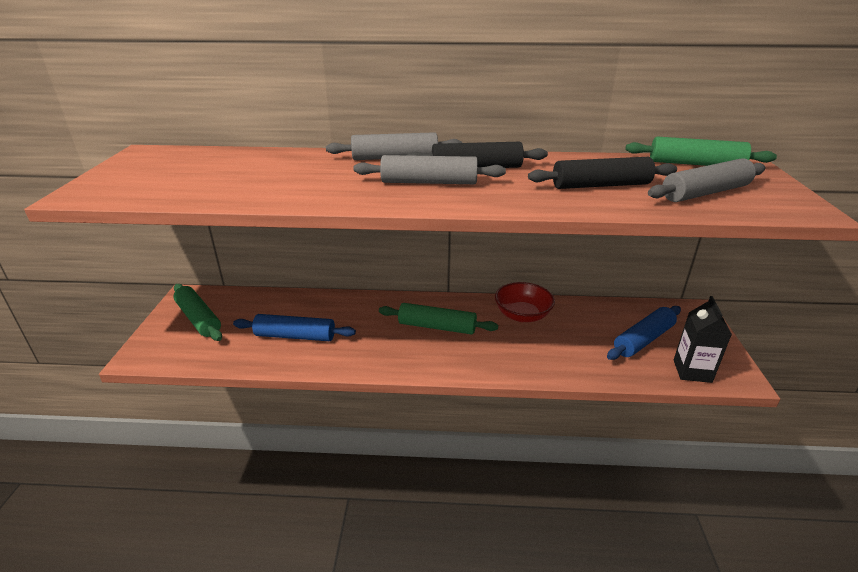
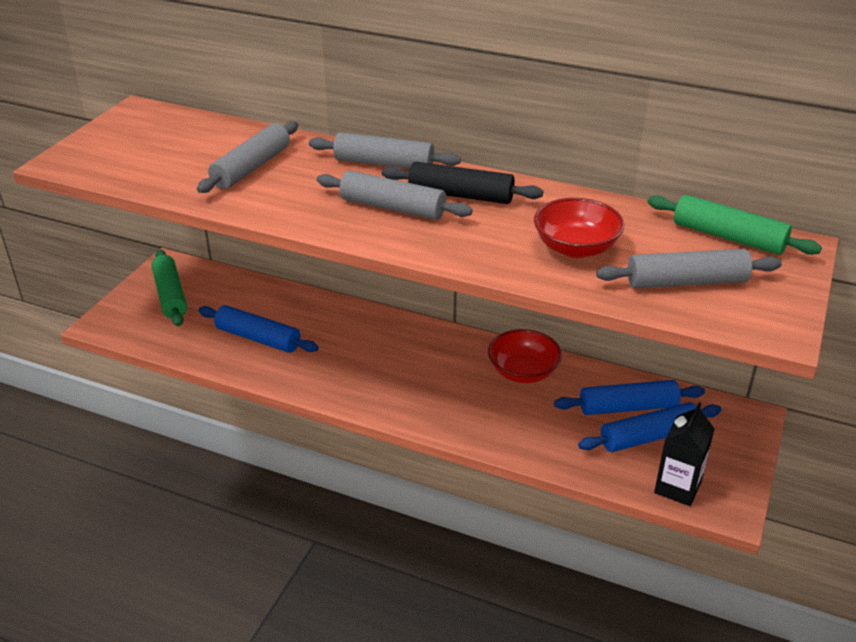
camera: 20 degrees right, 5 degrees up
green rolling pin [379,303,498,335] -> none
black rolling pin [528,157,677,189] -> red bowl [534,198,624,258]
none -> grey rolling pin [197,121,298,193]
none -> blue rolling pin [554,380,705,415]

